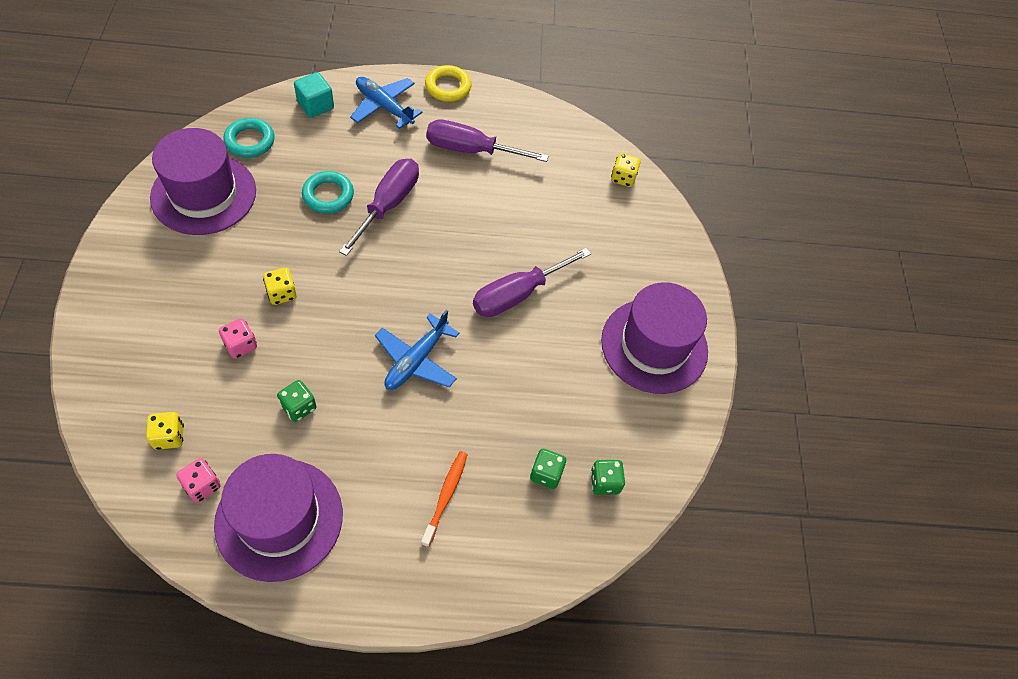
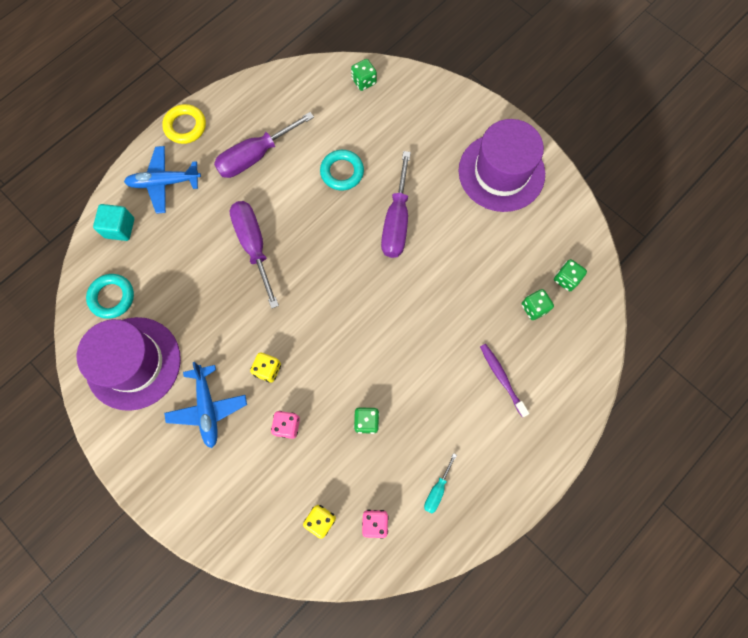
camera: 40 degrees left, 15 degrees up
purple hat [214,454,343,582] -> turquoise screwdriver [424,453,457,514]
turquoise ring [302,171,354,213] -> turquoise ring moved to [320,150,364,191]
blue plane [375,310,460,390] -> blue plane moved to [164,362,247,448]
orange toothbrush [421,451,468,547] -> purple toothbrush [480,344,529,417]
yellow dice [611,153,640,187] -> green dice [351,59,377,91]

